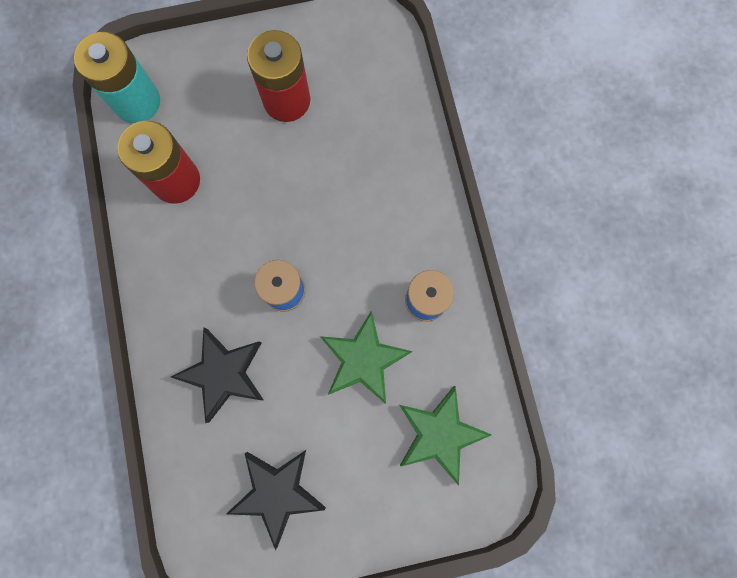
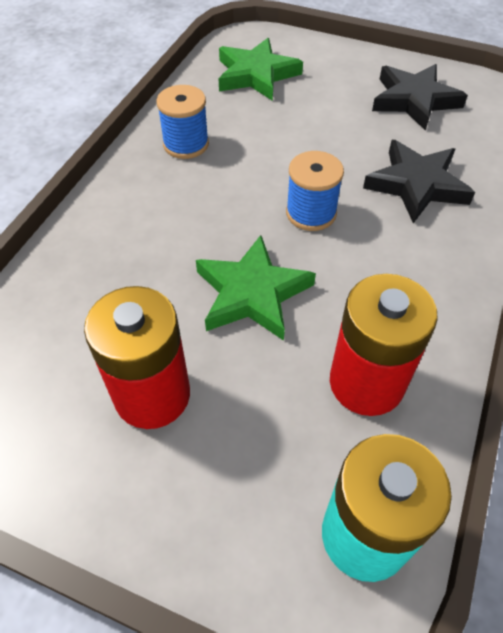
camera: 145 degrees left, 25 degrees down
green star [320,311,413,404] -> green star moved to [196,235,316,341]

